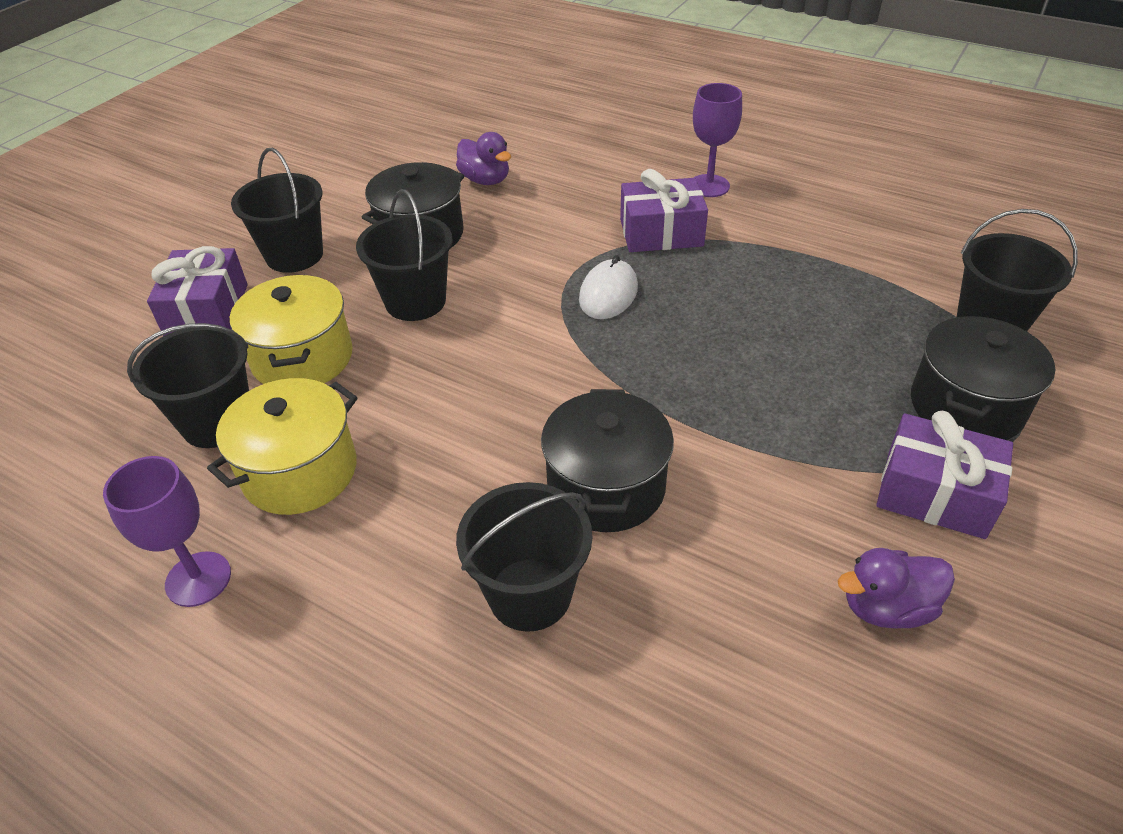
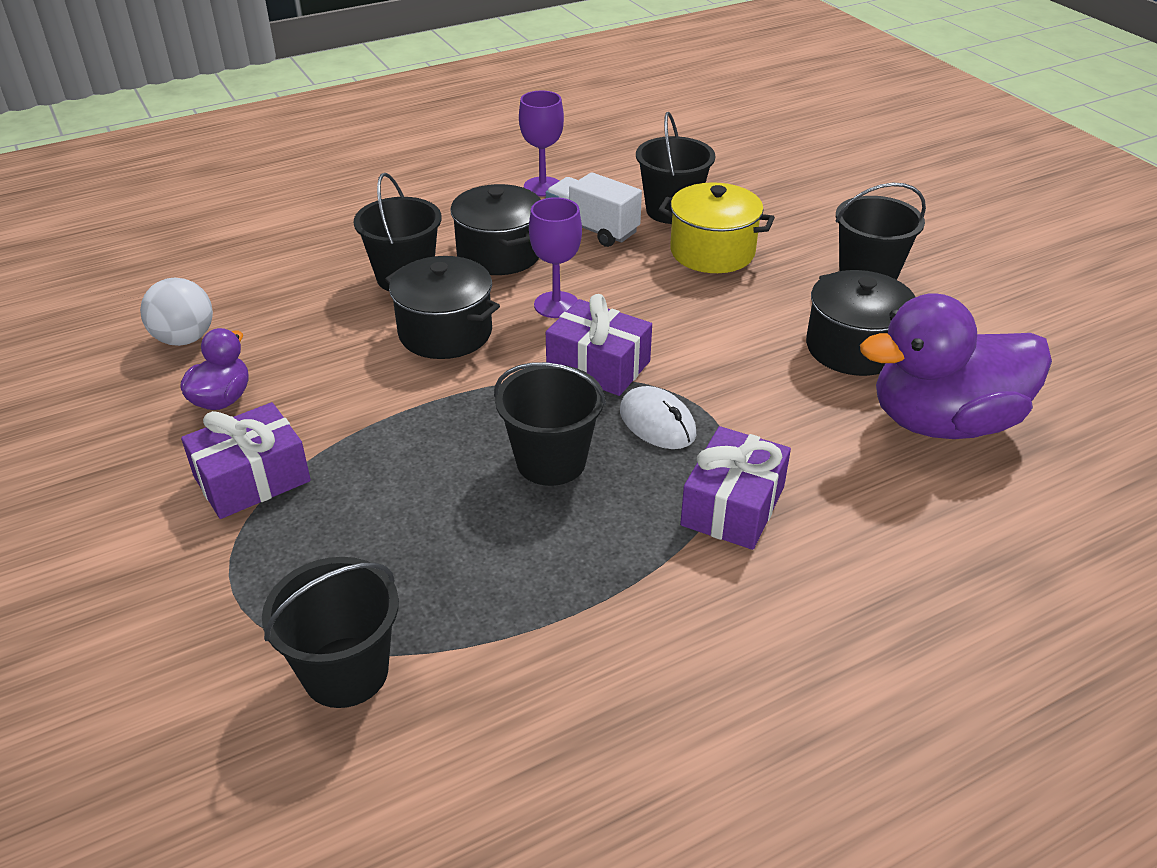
camera: 120 degrees right, 5 degrees down
purple gift [147,246,248,336] -> purple gift moved to [546,294,652,396]
yellow pot [207,378,358,515] -> white truck [546,172,642,247]
black bucket [356,189,453,321] -> black bucket moved to [494,362,606,486]
purple duck [456,132,511,185] -> purple duck [860,293,1052,439], size x2.08
purple goblet [693,83,742,197] -> purple goblet moved to [529,197,582,318]
black pot [911,316,1056,440] -> black pot moved to [450,184,541,275]
none -> white ball [140,278,213,346]

